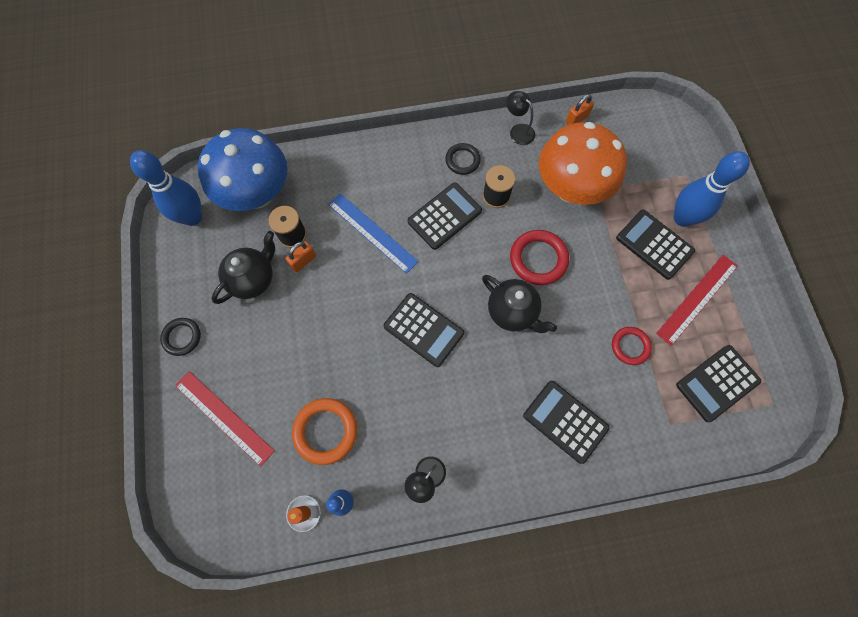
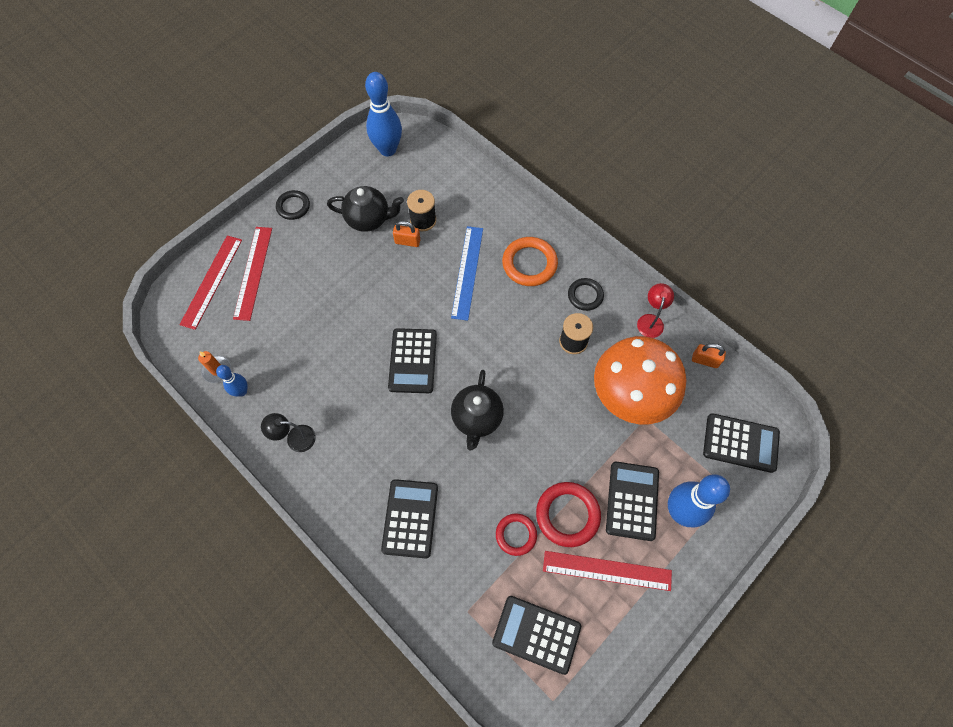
camera: 55 degrees right, 5 degrees down
blue mushroom [198,128,288,211] -> none
orange ring [292,398,358,465] -> orange ring moved to [502,237,558,286]
black calculator [408,183,482,250] -> black calculator moved to [703,413,780,473]
black lamp [507,91,535,145] -> red lamp [637,283,674,338]
red ring [510,230,569,285] -> red ring moved to [536,482,601,547]
none -> red ruler [179,235,242,330]

